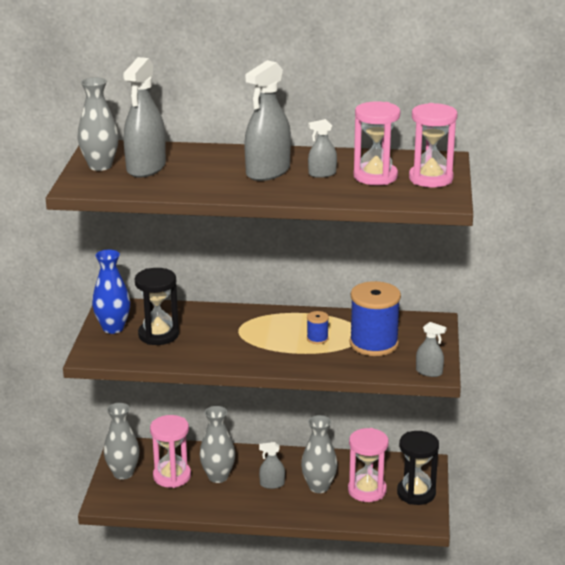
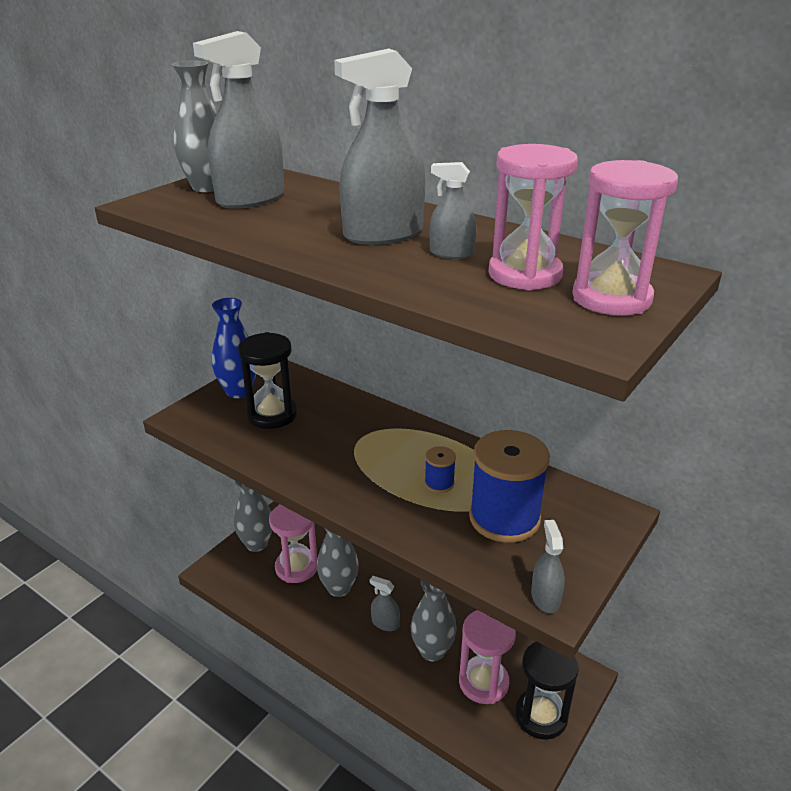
camera: 30 degrees right, 5 degrees up
grey spray bottle [416,322,446,377] -> grey spray bottle turned 150 degrees counterclockwise [531,520,565,613]

